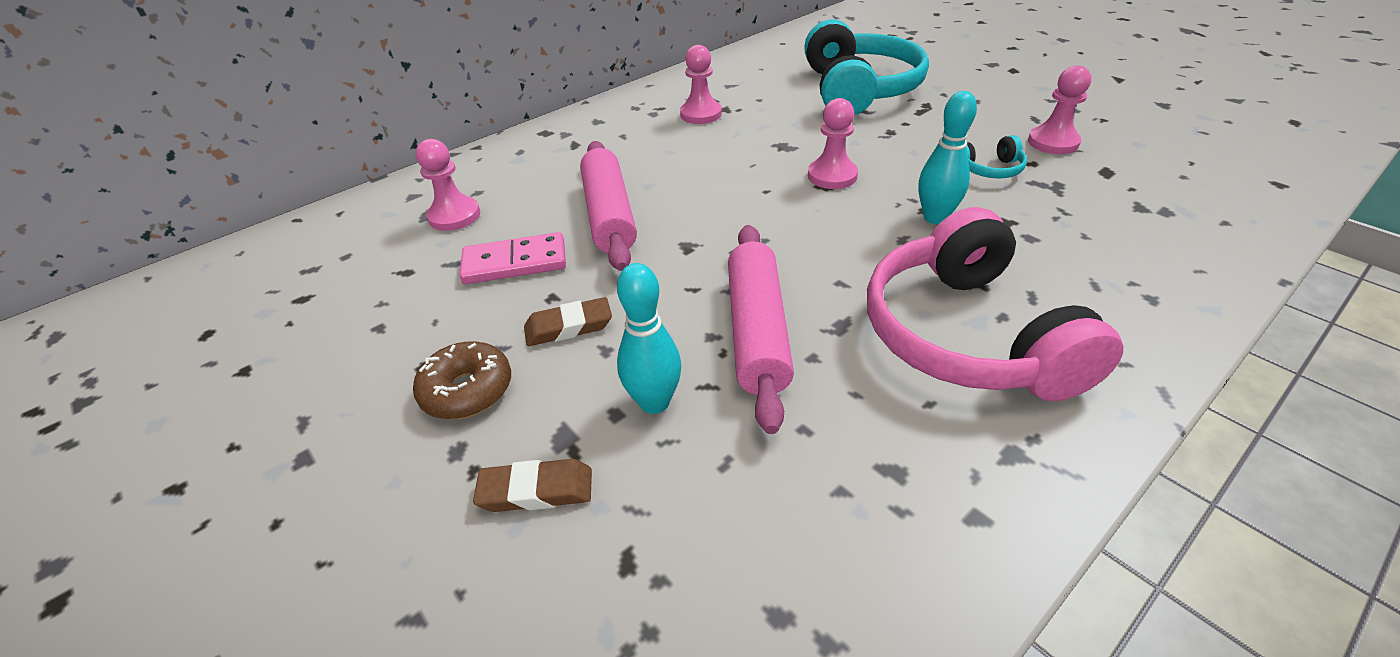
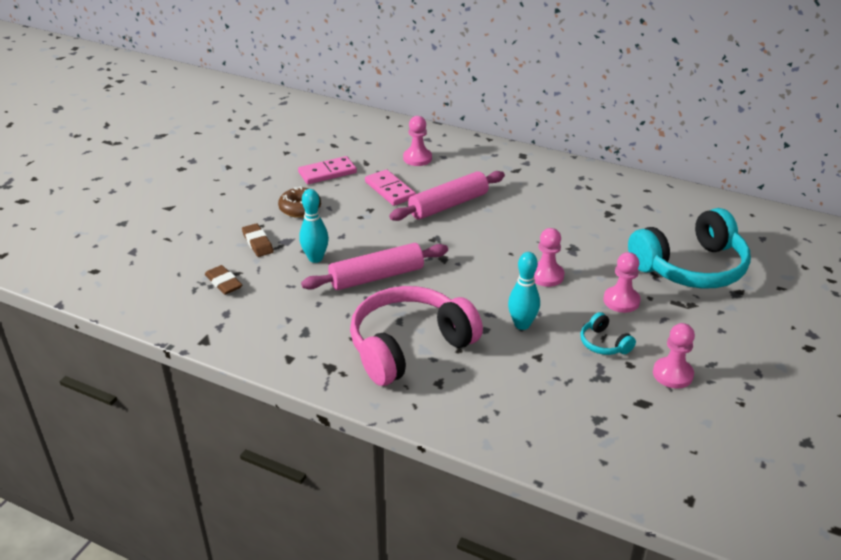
camera: 65 degrees right, 5 degrees down
brown eraser [524,297,612,346] -> brown eraser moved to [205,265,242,295]
pink pawn [680,45,722,124] -> pink pawn moved to [603,252,641,313]
none -> pink domino [298,156,357,184]

